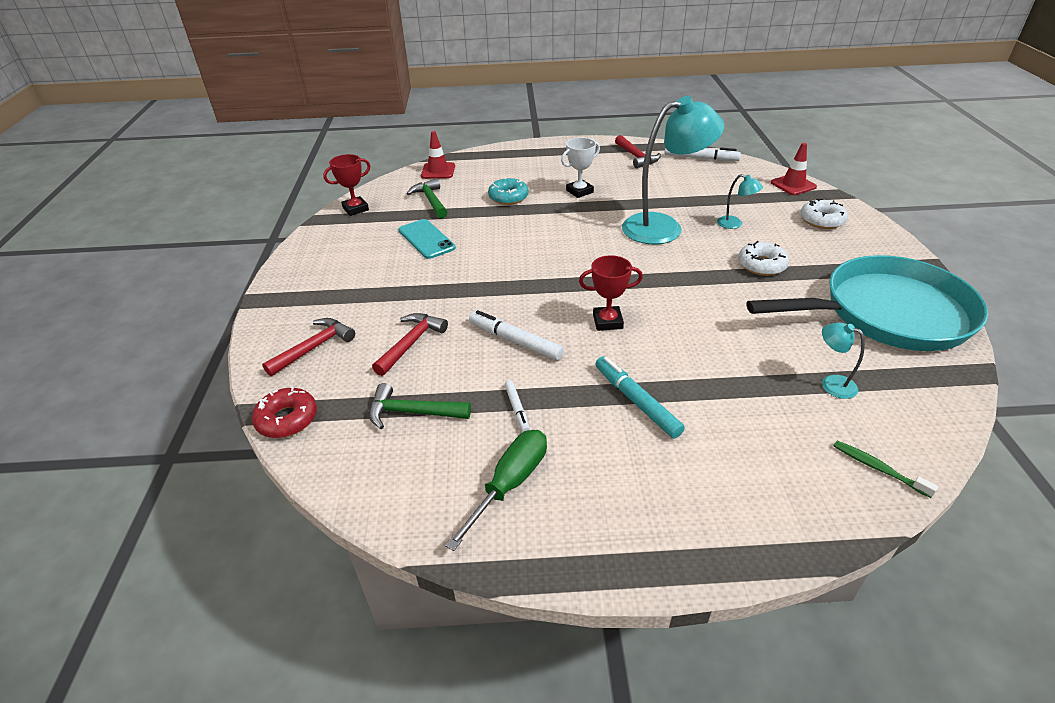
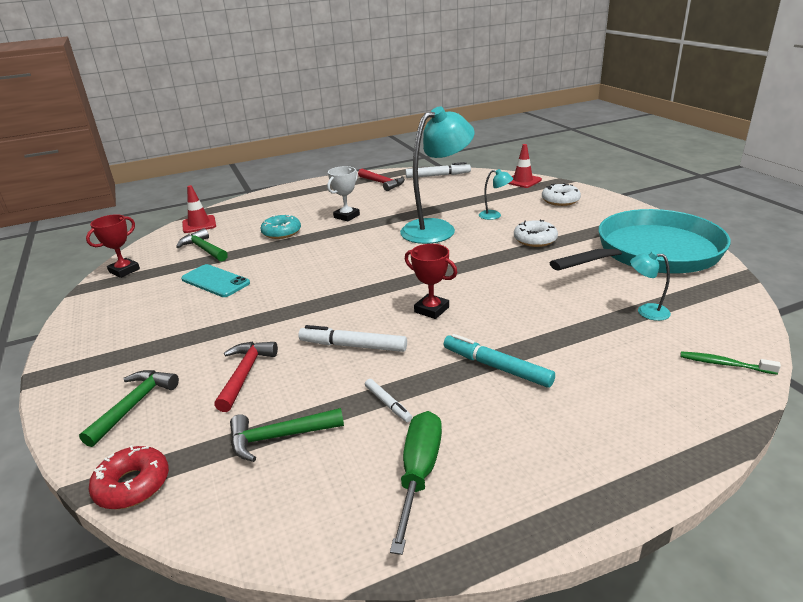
camera: 20 degrees left, 10 degrees down
red hammer [262,318,355,376] -> green hammer [79,370,179,447]
red trophy [579,255,643,331] -> red trophy turned 60 degrees clockwise [405,244,457,319]

